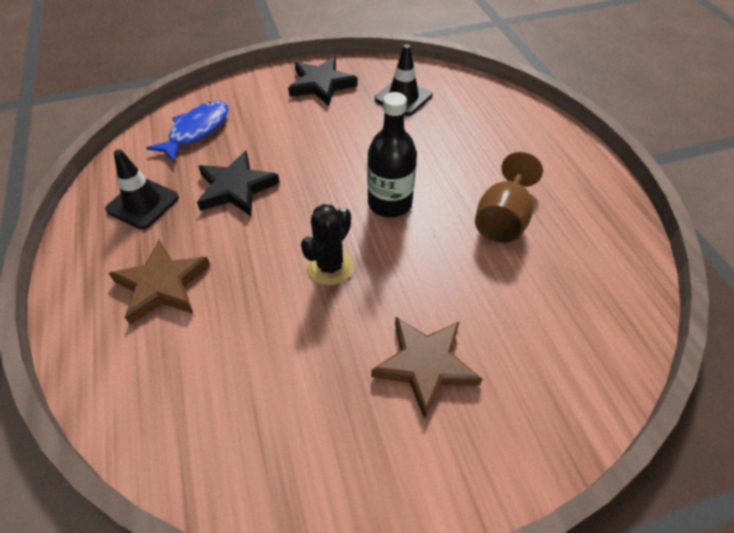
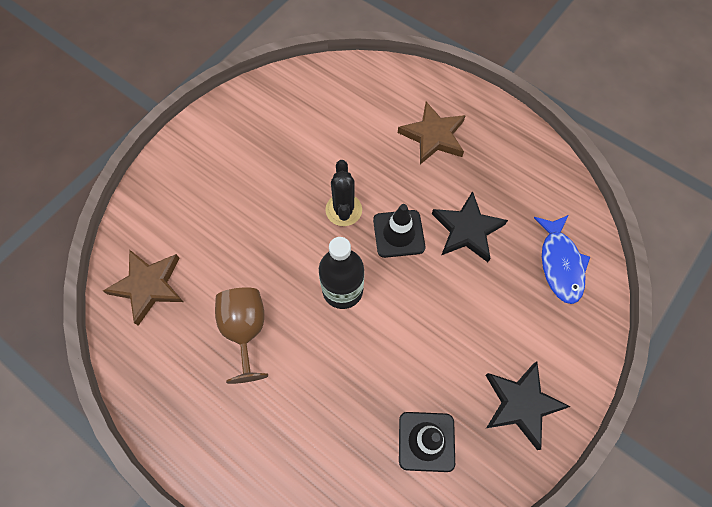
camera: 145 degrees right, 15 degrees up
black traffic cone [105,149,179,229] -> black traffic cone moved to [373,204,425,258]
brown star [371,317,482,419] -> brown star moved to [103,249,183,326]

